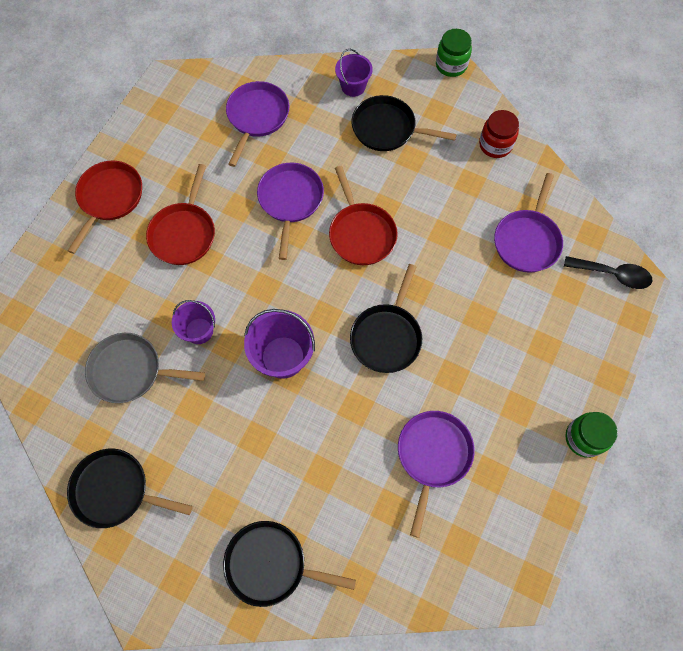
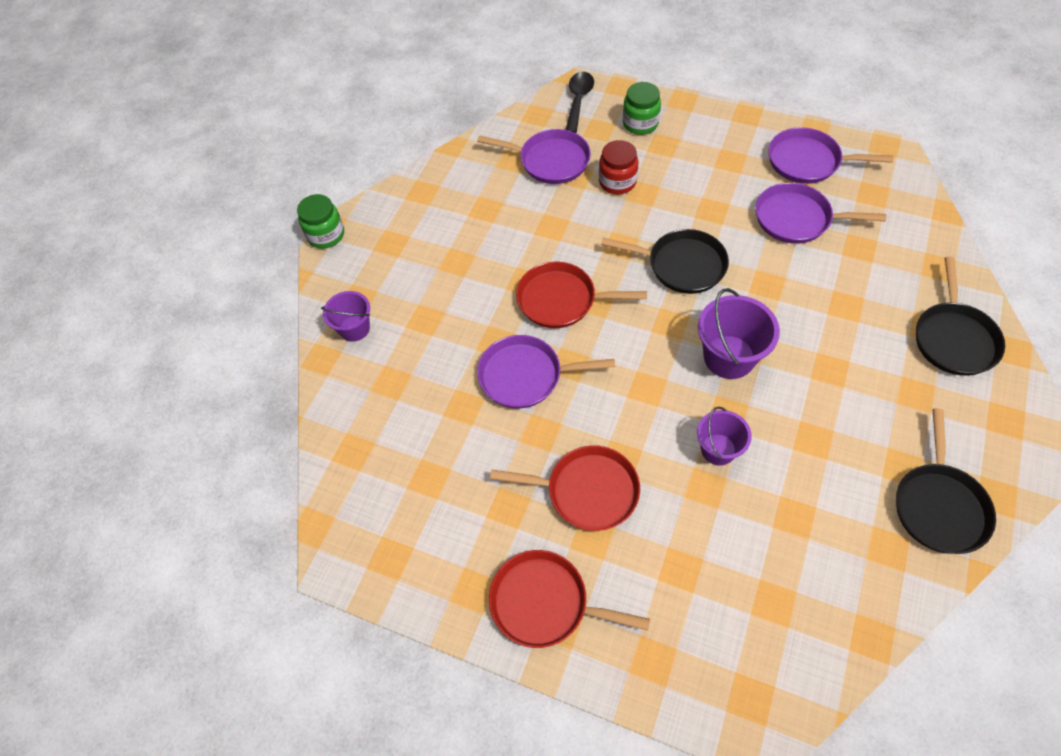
camera: 90 degrees left, 10 degrees down
grey pan [85,333,205,403] -> none
purple pan [226,81,289,167] -> purple pan moved to [768,127,893,184]
red pan [329,166,398,265] -> red pan turned 150 degrees counterclockwise [516,262,647,328]
black pan [352,95,457,151] -> none
red jar [479,110,519,158] -> red jar moved to [599,140,638,194]
green jar [565,412,618,458] -> green jar moved to [623,82,661,135]

